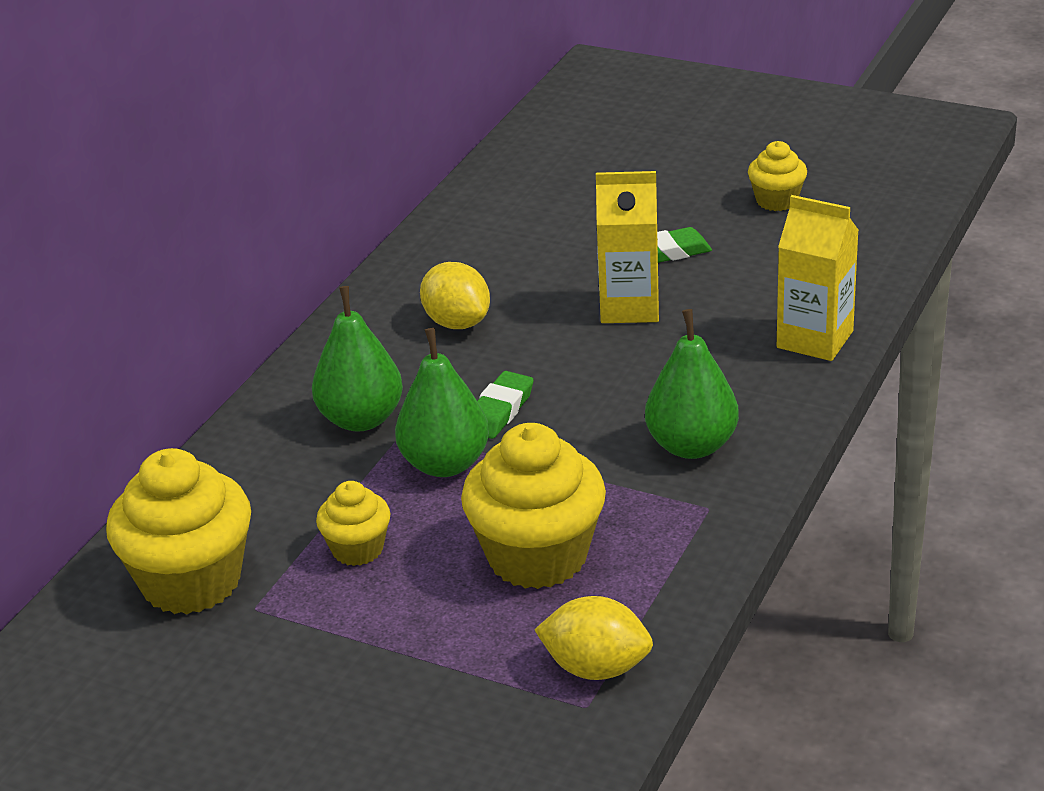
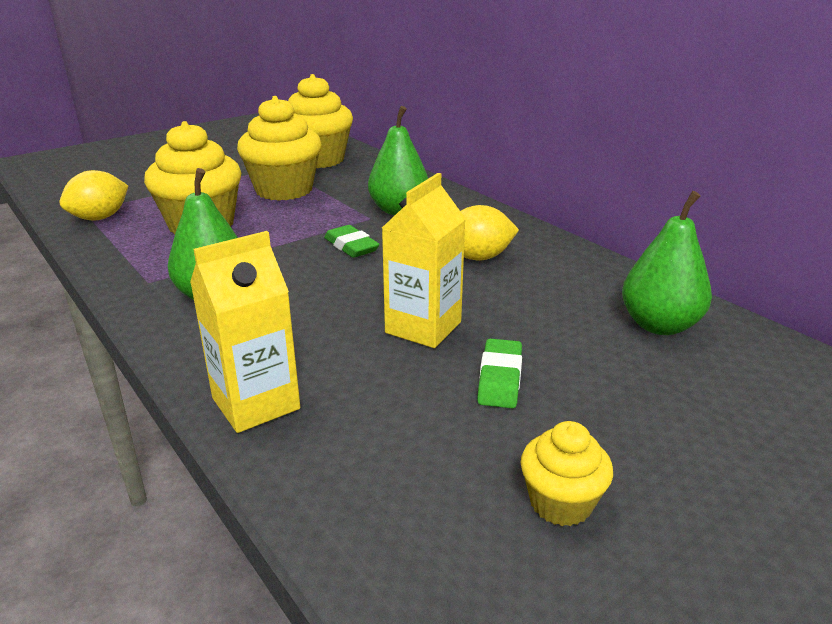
camera: 115 degrees right, 5 degrees down
yellow cupcake [316,481,390,566] -> yellow cupcake [237,96,322,201], size x1.90
green pear [395,328,489,477] -> green pear moved to [622,191,712,335]

